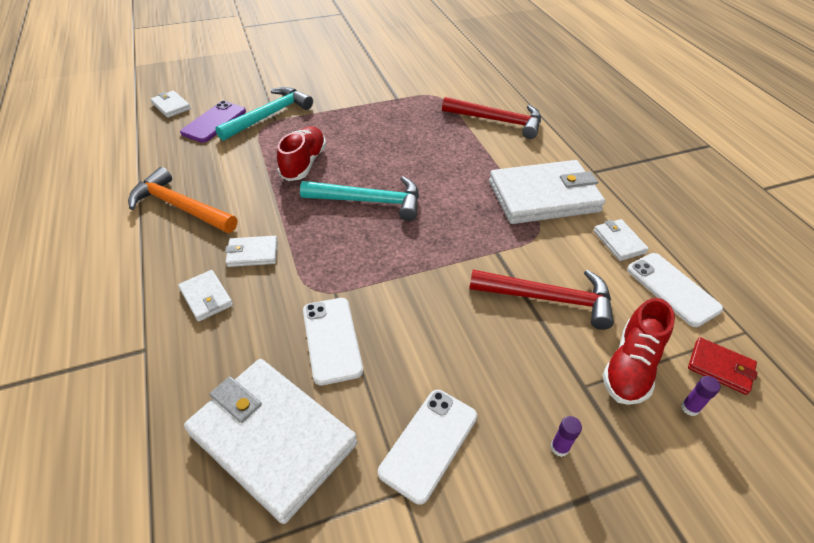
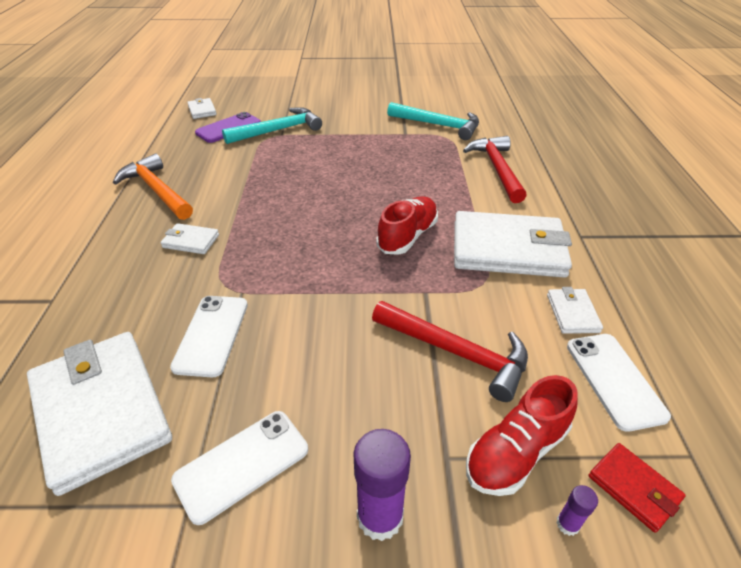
camera: 20 degrees right, 5 degrees down
white wallet [178,270,233,322] -> none
red shoe [277,126,326,181] -> red shoe moved to [376,196,438,255]
turquoise hammer [300,176,419,221] -> turquoise hammer moved to [387,102,479,140]
red hammer [442,97,541,139] -> red hammer turned 135 degrees counterclockwise [463,136,527,203]
purple glue stick [551,416,582,457] -> purple glue stick [353,429,411,541], size x2.08

